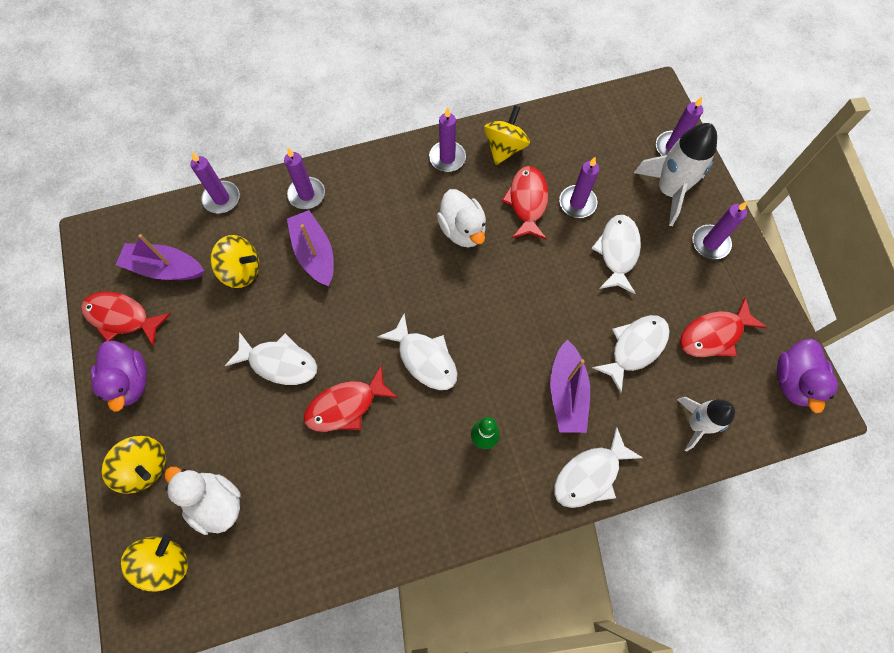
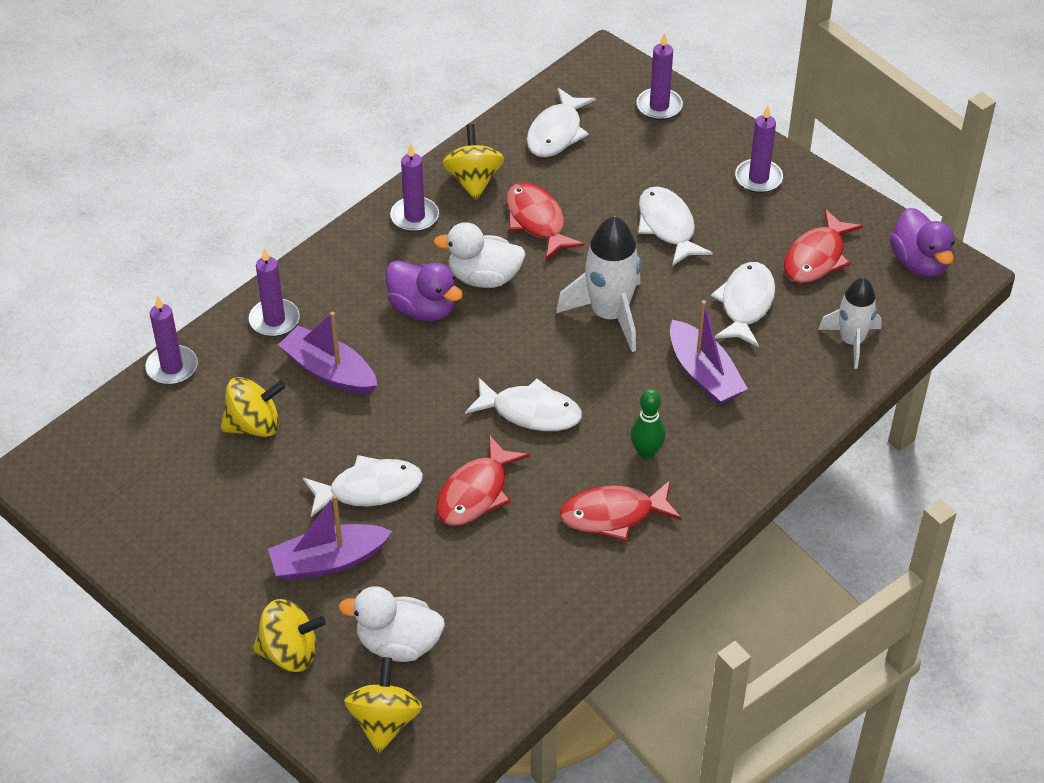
camera: 30 degrees left, 20 degrees down
red fish [81,292,171,346] -> red fish moved to [560,480,682,541]
purple duck [91,341,147,412] -> purple duck moved to [386,260,463,321]
purple boat [116,234,204,280] -> purple boat moved to [268,494,392,581]
white duck [437,189,486,247] -> white duck turned 150 degrees clockwise [433,222,526,288]
white fish [554,427,643,508] -> white fish moved to [527,88,595,157]
purple candle [559,157,600,218] -> none
white rocket [634,123,717,226] -> white rocket moved to [556,216,641,352]

